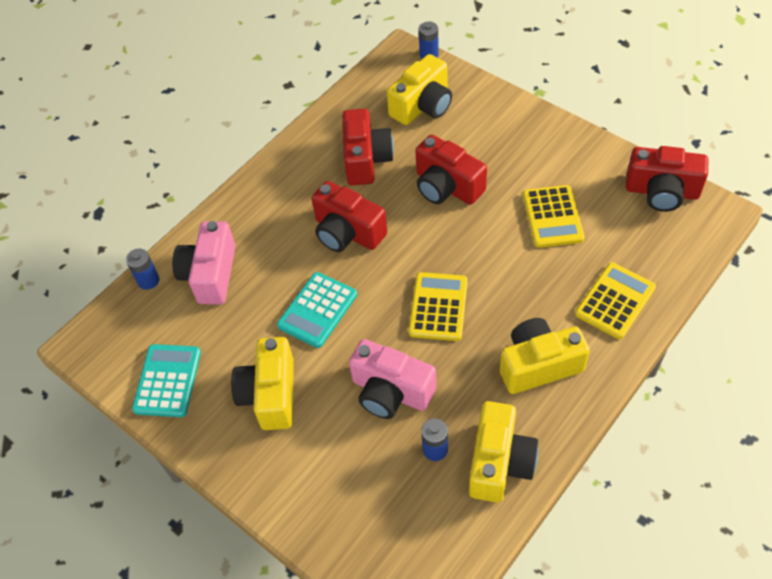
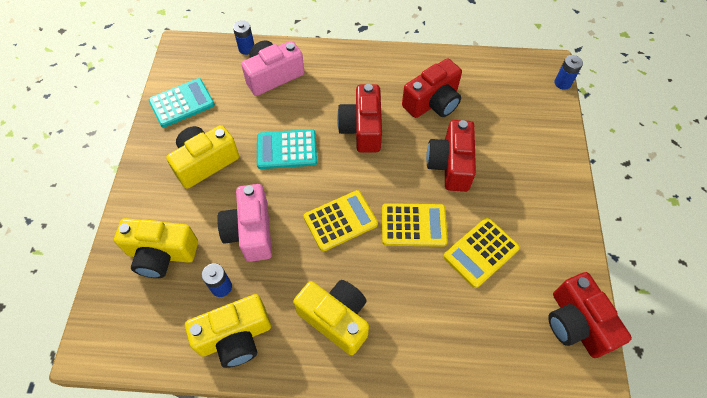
camera: 50 degrees right, 5 degrees up
yellow camera [387,54,452,125] -> yellow camera moved to [114,218,198,278]
yellow calculator [575,262,656,339] -> yellow calculator moved to [382,203,448,247]

